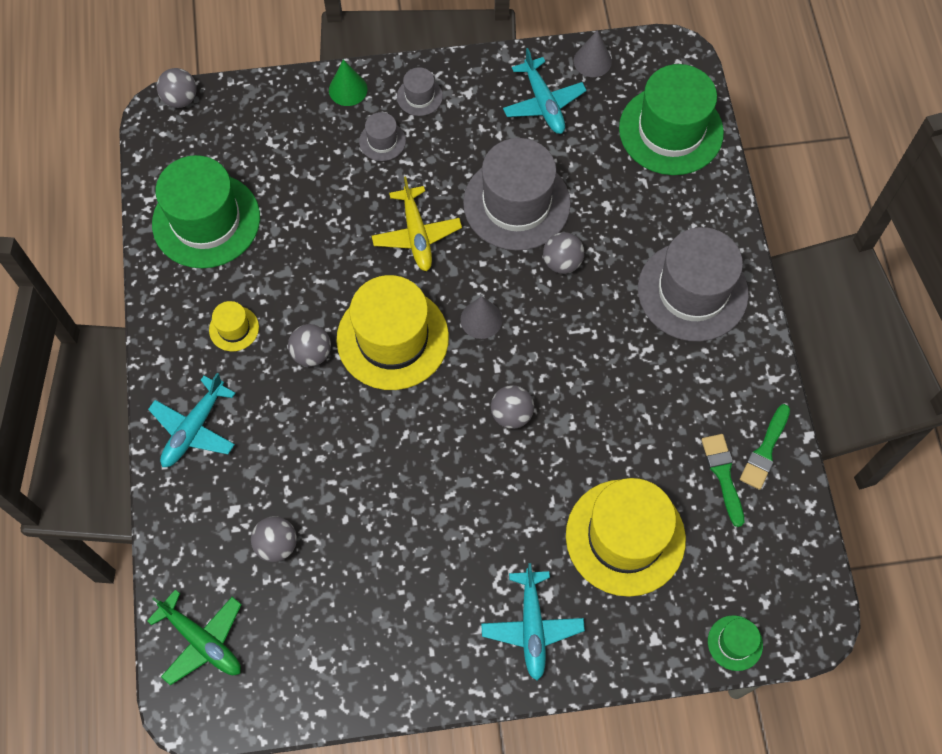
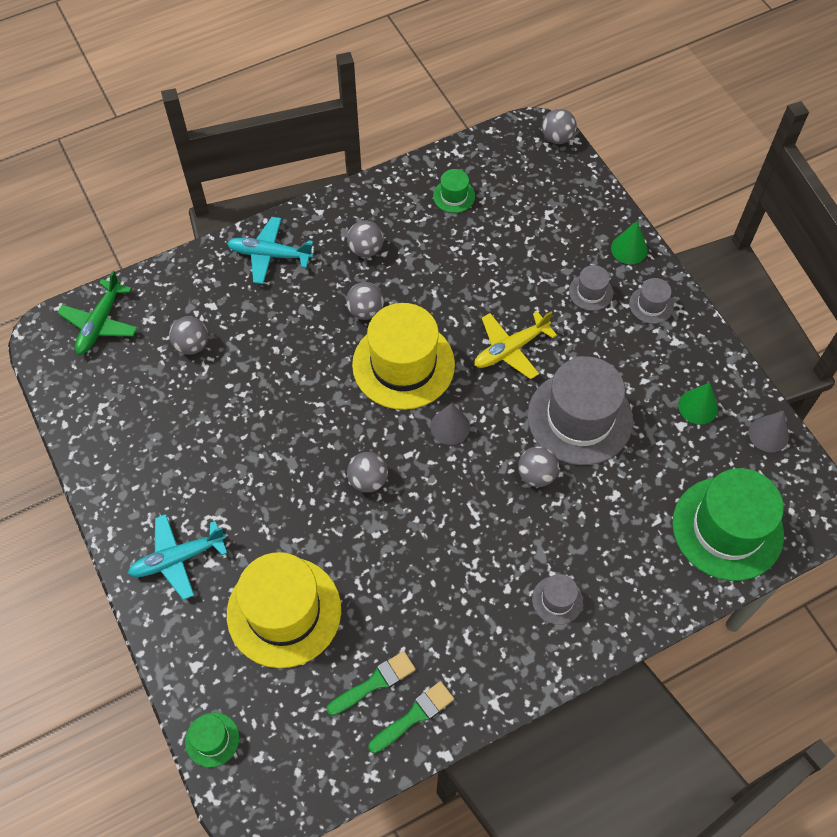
camera: 70 degrees right, 5 degrees down
green hat [152,155,260,268] -> green hat [433,169,475,213], size x0.45
yellow hat [209,301,259,351] -> grey ball [347,220,384,257]
turquoise plane [503,48,587,134] -> green cone [678,383,718,425]
grey hat [638,227,749,341] -> grey hat [532,574,583,625], size x0.45
green brush [740,404,790,490] -> green brush turned 135 degrees clockwise [369,681,454,753]

